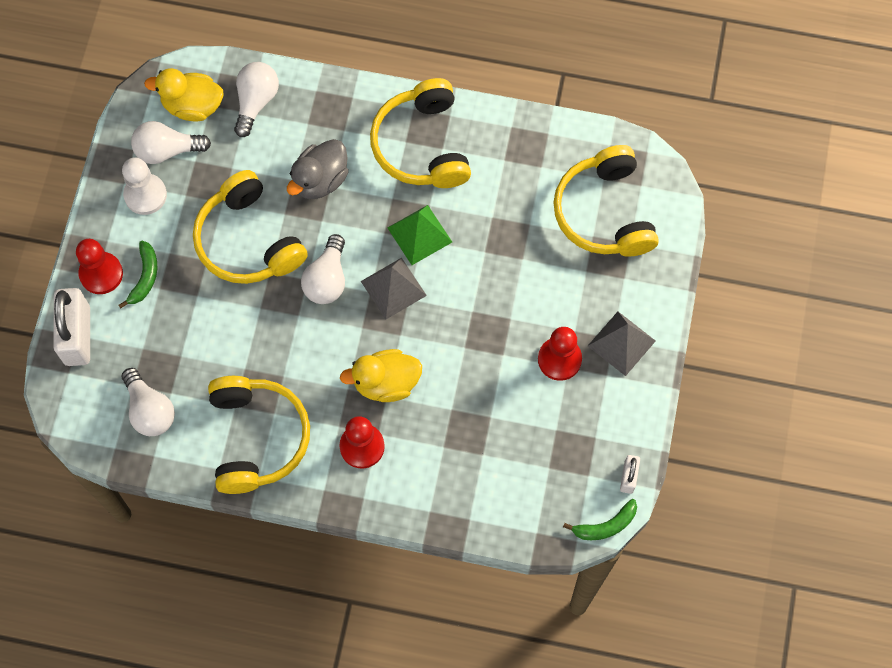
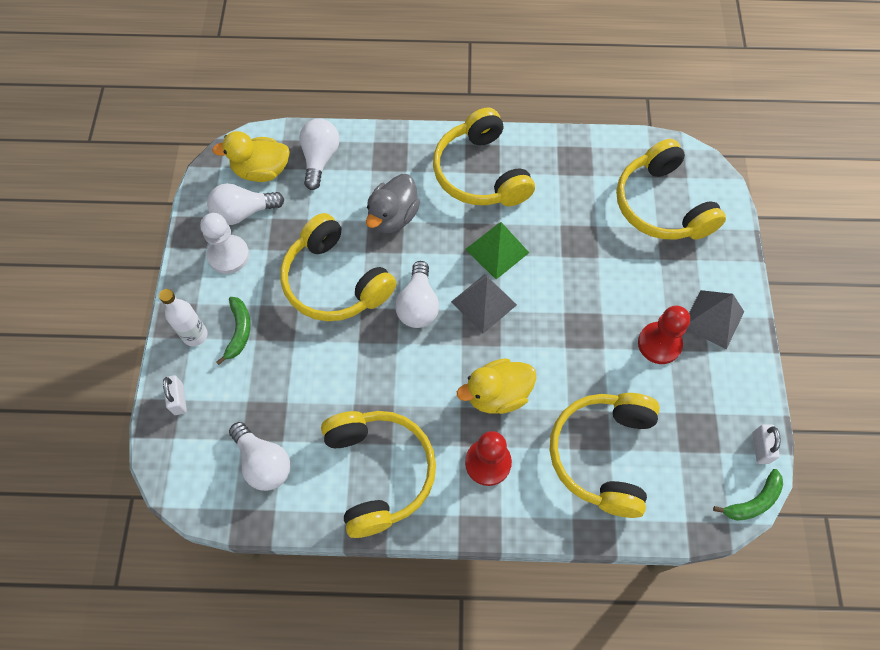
camera: 10 degrees left, 5 degrees down
white padlock [53,288,90,366] -> white padlock [163,375,187,415], size x0.49
red pawn [76,239,123,294] -> white bottle [159,289,208,346]
none -> yellow headphones [550,393,660,518]

